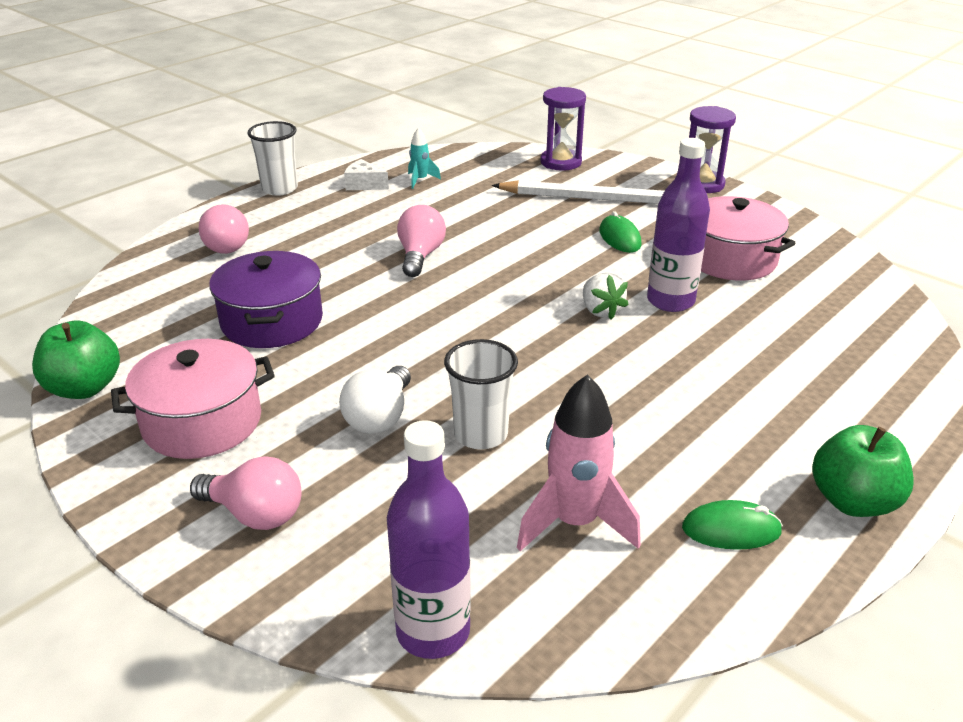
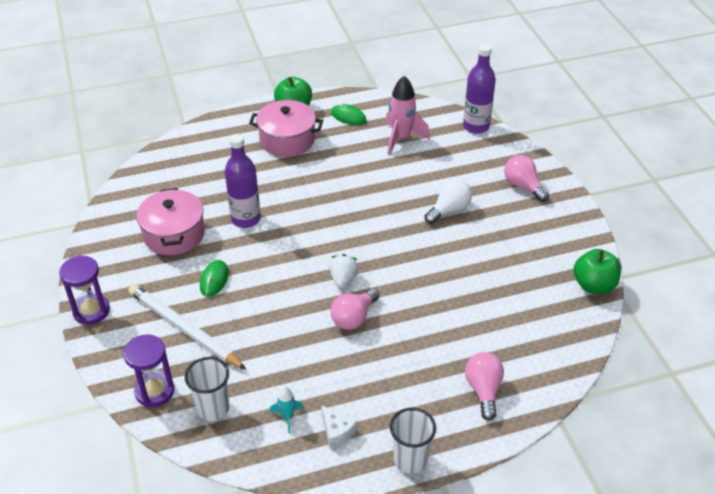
camera: 150 degrees left, 10 degrees up
pink pot [111,339,275,459] -> pink pot moved to [249,100,323,157]
purple pot [209,251,323,348] -> none
white cup [444,339,518,449] -> white cup moved to [185,357,230,421]
white strawberry [583,273,629,320] -> white strawberry moved to [329,254,358,288]

